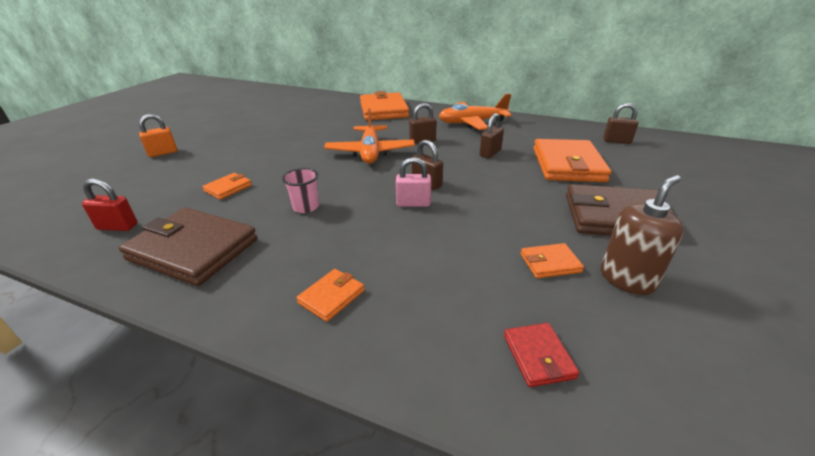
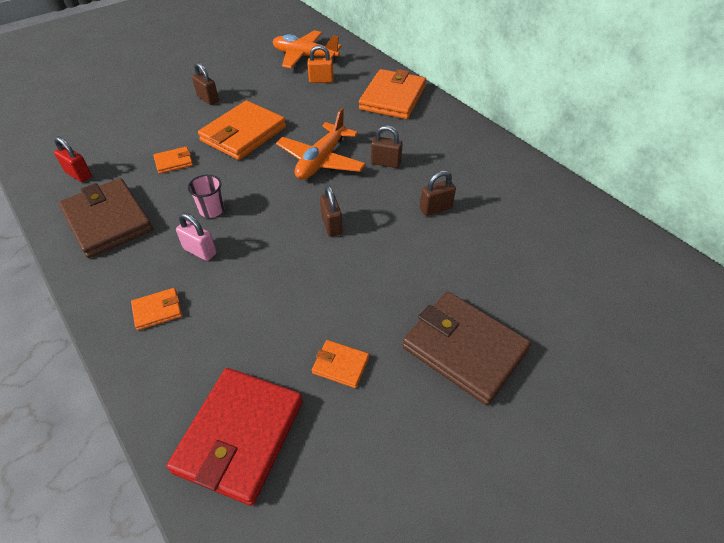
camera: 30 degrees right, 15 degrees up
orange padlock [139,114,177,157] -> orange padlock moved to [307,45,334,83]
pink padlock [396,157,431,207] -> pink padlock moved to [176,213,217,261]
orange plane [439,94,512,130] -> orange plane moved to [273,31,342,68]
red wallet [504,323,579,387] -> red wallet [167,368,303,506], size x2.16
orange wallet [533,139,611,182] -> orange wallet moved to [198,100,286,160]
brown soap dispenser [601,175,684,295] -> none
brown padlock [603,103,638,144] -> brown padlock moved to [192,62,219,105]

